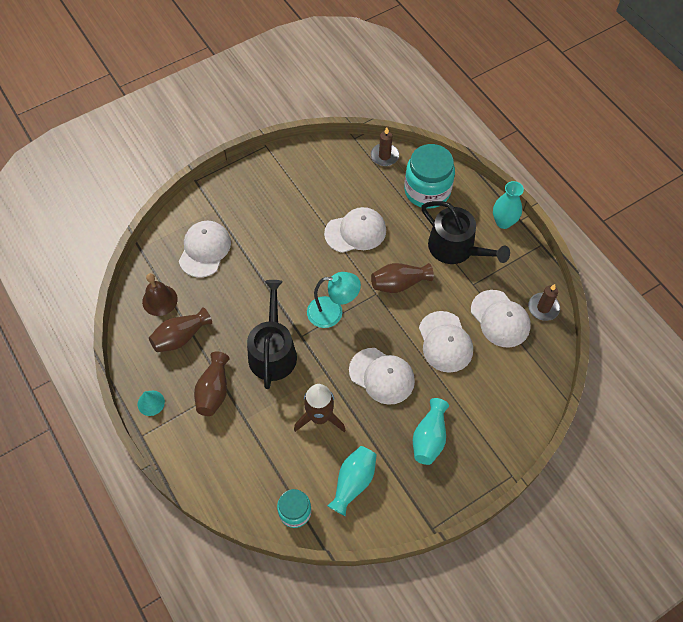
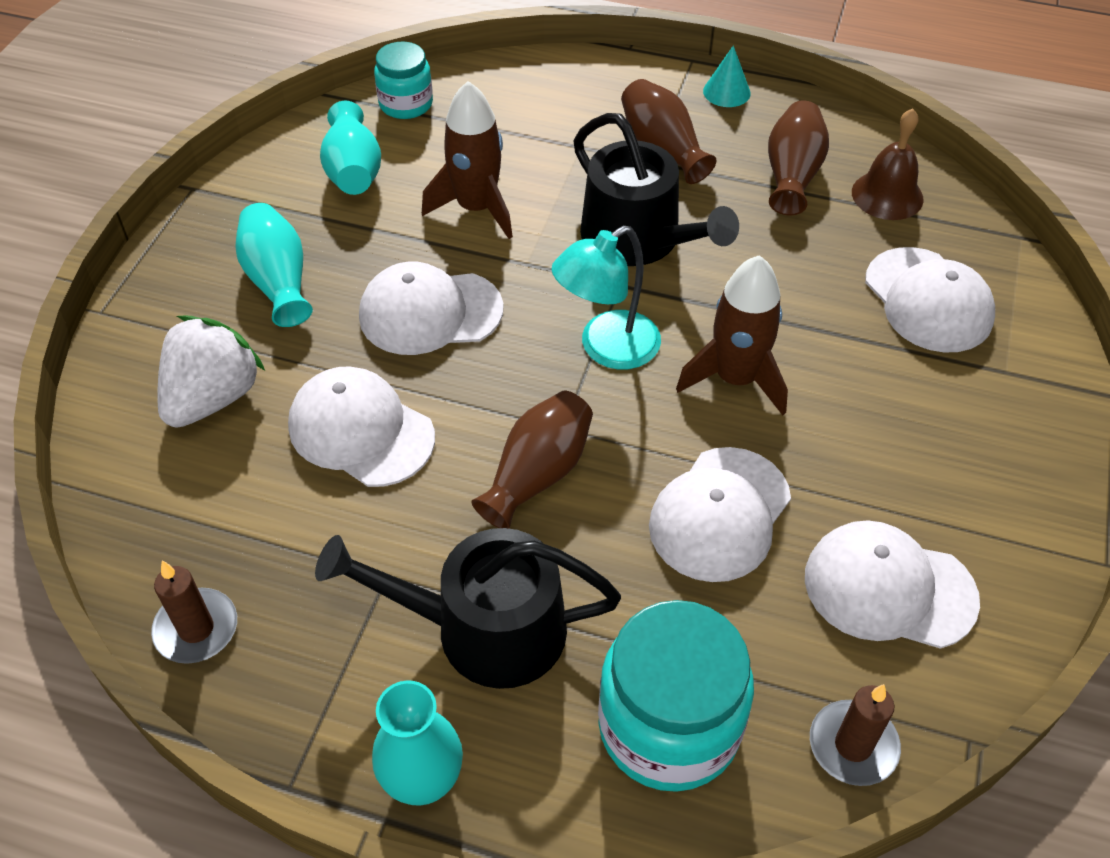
camera: 140 degrees right, 10 degrees down
white cap [471,290,531,347] -> white cap moved to [805,520,980,649]
none -> white strawberry [157,315,265,428]
none -> brown rocket [676,255,788,415]

